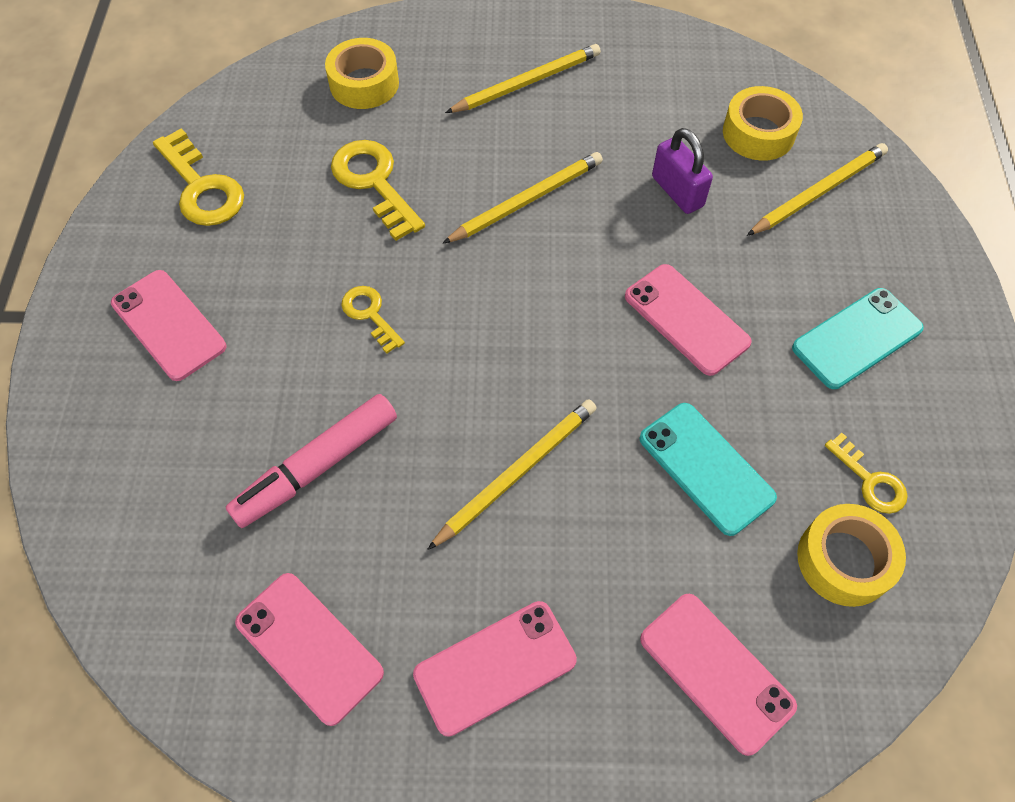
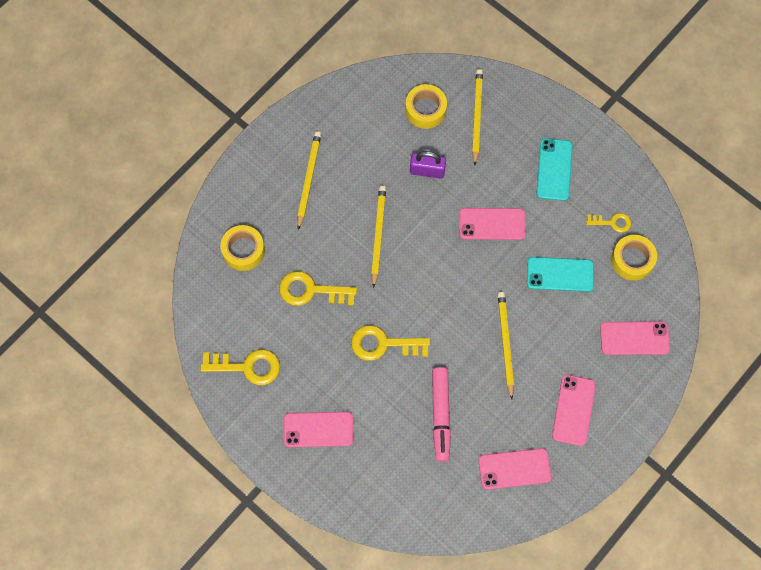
camera: 50 degrees left, 10 degrees up
yellow key [341,286,405,354] -> yellow key [351,325,430,361], size x1.70

